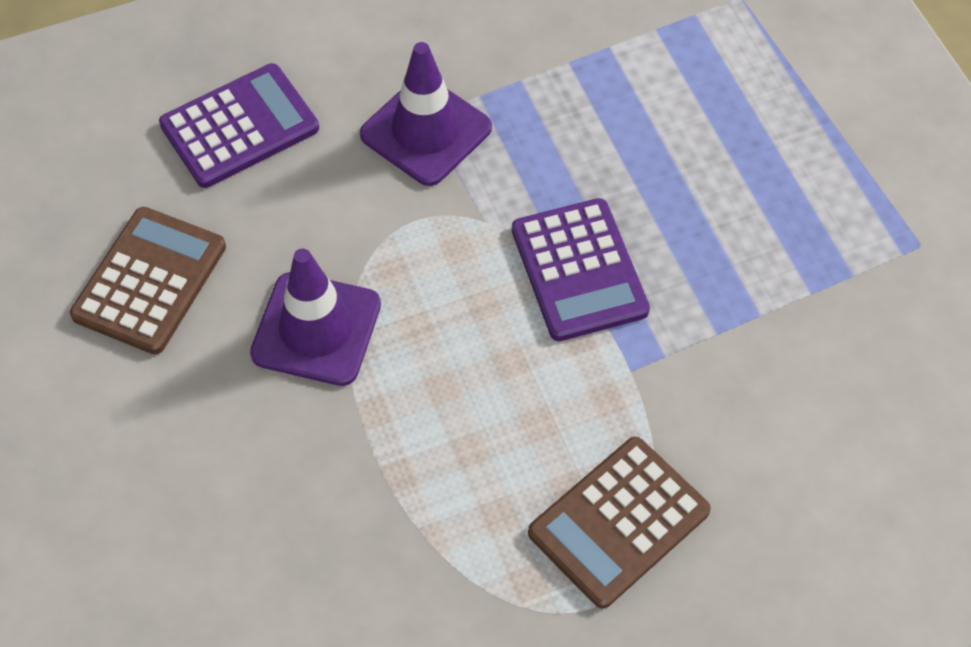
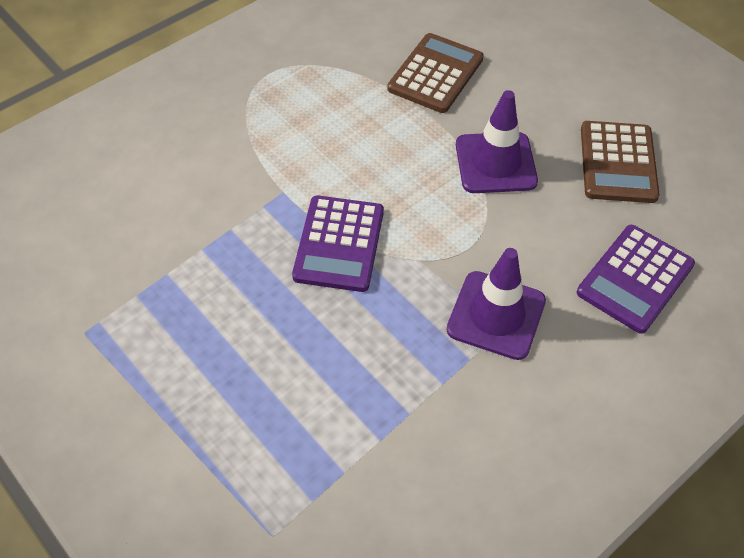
camera: 160 degrees right, 5 degrees down
purple calculator [512,198,650,341] -> purple calculator turned 135 degrees counterclockwise [292,196,384,292]
brown calculator [528,437,711,609] -> brown calculator moved to [387,33,484,113]

